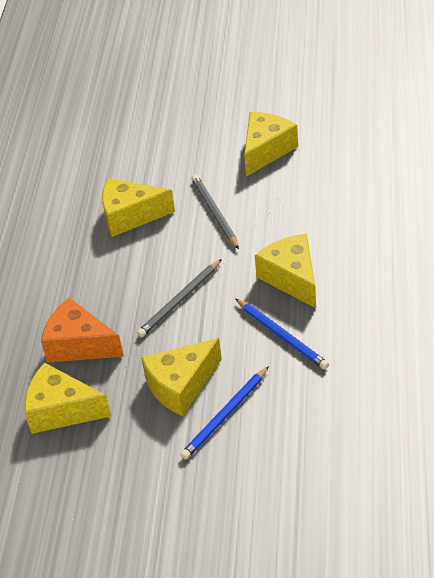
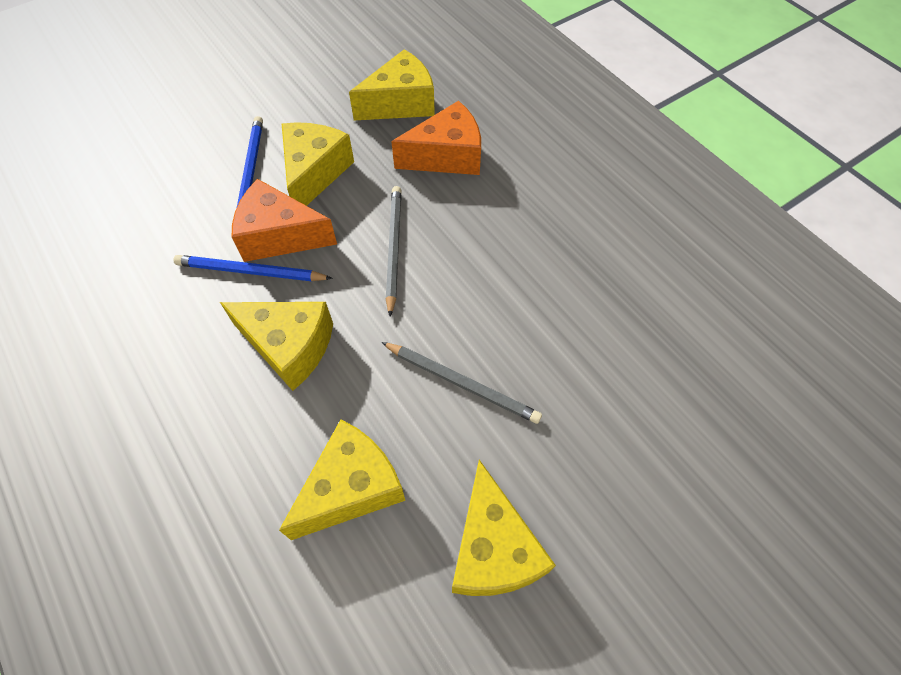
camera: 135 degrees right, 15 degrees up
yellow cheese [102,178,175,237] -> yellow cheese moved to [279,420,405,540]
none -> orange cheese [232,179,337,262]

